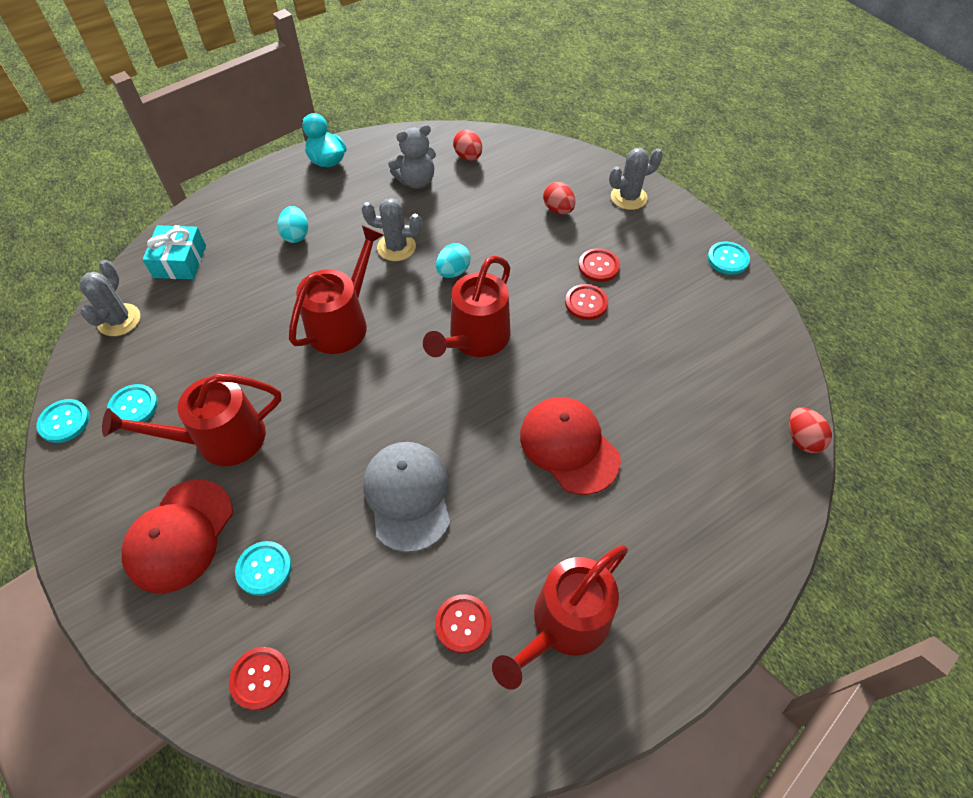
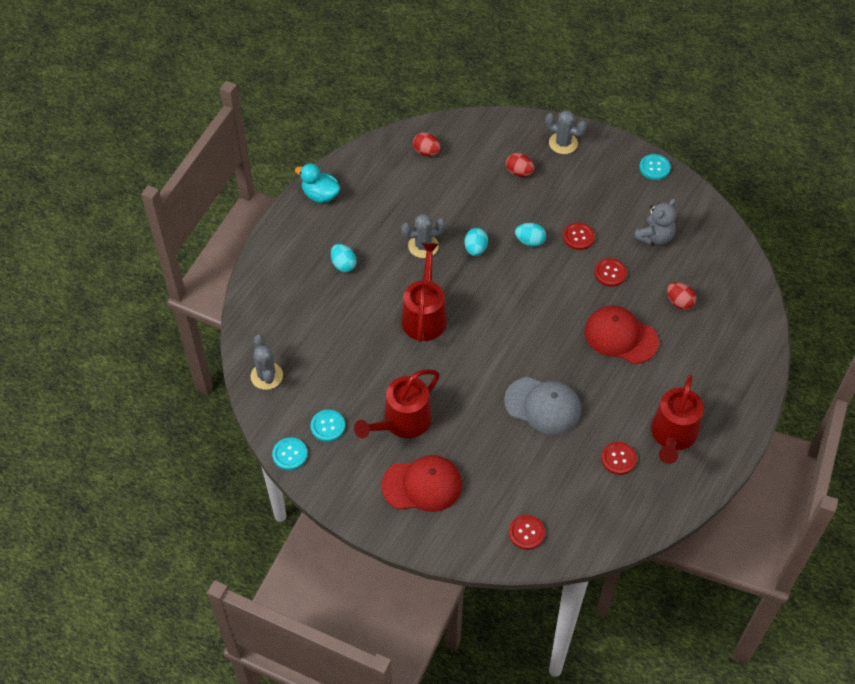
camera: 25 degrees left, 0 degrees up
red cap [122,480,233,593] -> red cap turned 90 degrees counterclockwise [381,455,462,512]
turquoise gift [142,225,206,279] -> none
turquoise button [235,541,292,596] -> none
grey cap [363,442,450,552] -> grey cap turned 150 degrees clockwise [504,377,581,434]
grey teddy bear [388,124,436,189] -> grey teddy bear moved to [634,198,677,245]
red watering can [423,256,511,357] -> none
red button [578,248,620,282] -> red button moved to [594,258,627,287]
grey cactus [609,148,663,210] -> grey cactus turned 75 degrees clockwise [545,110,587,154]
red egg [789,407,832,453] -> red egg moved to [667,282,696,310]
none -> turquoise egg [515,223,546,247]

